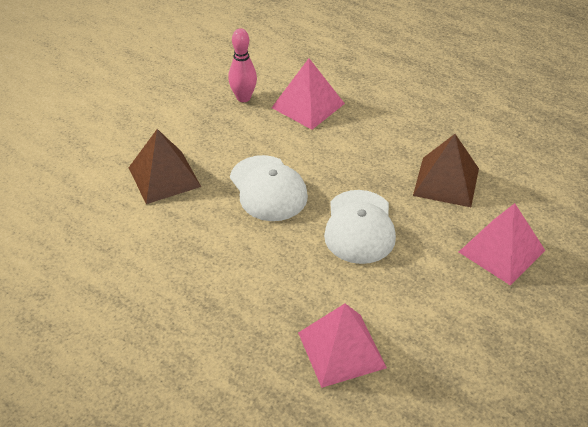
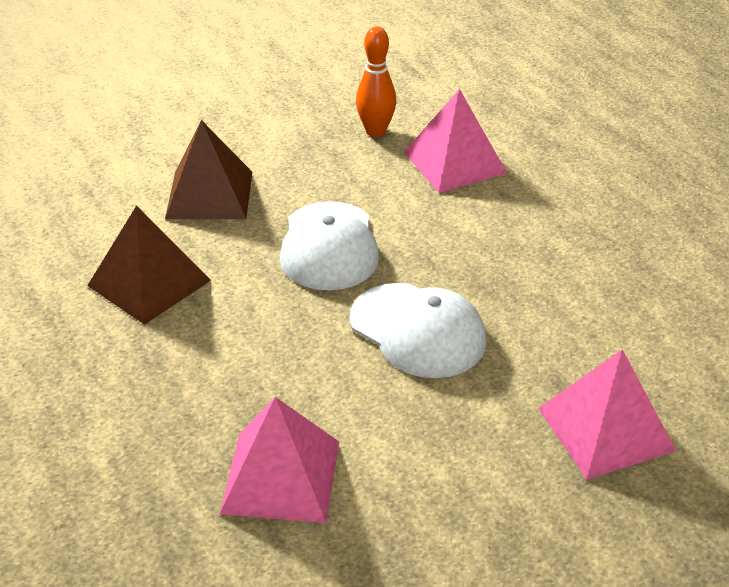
camera: 25 degrees right, 5 degrees down
pink bowling pin [228,28,257,102] -> orange bowling pin [356,26,396,137]
white cap [324,190,396,264] -> white cap turned 75 degrees counterclockwise [349,283,486,378]
brown pyramid [413,134,479,207] -> brown pyramid moved to [87,205,211,325]

